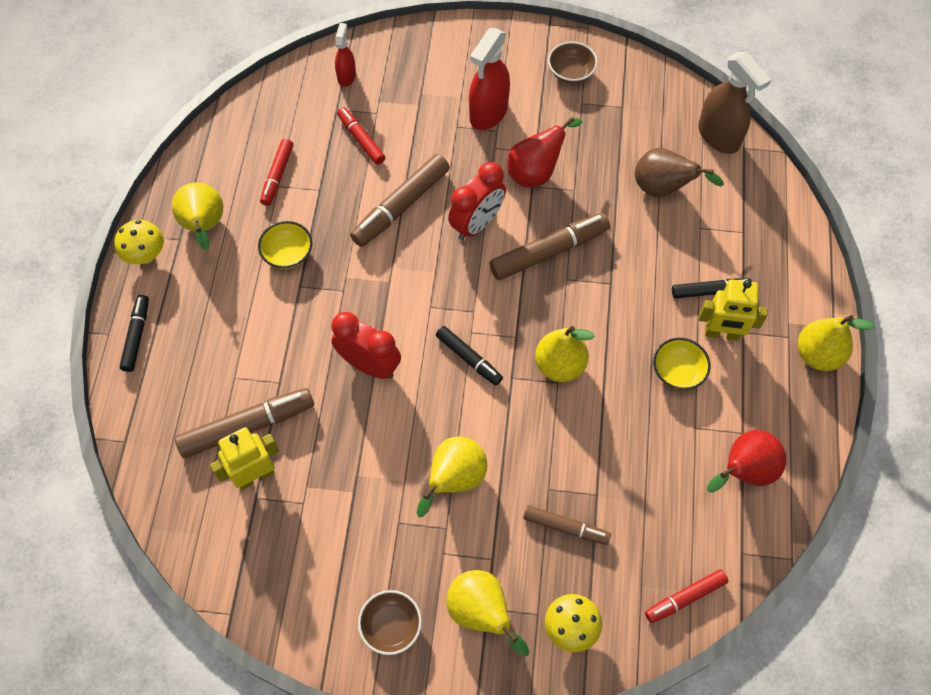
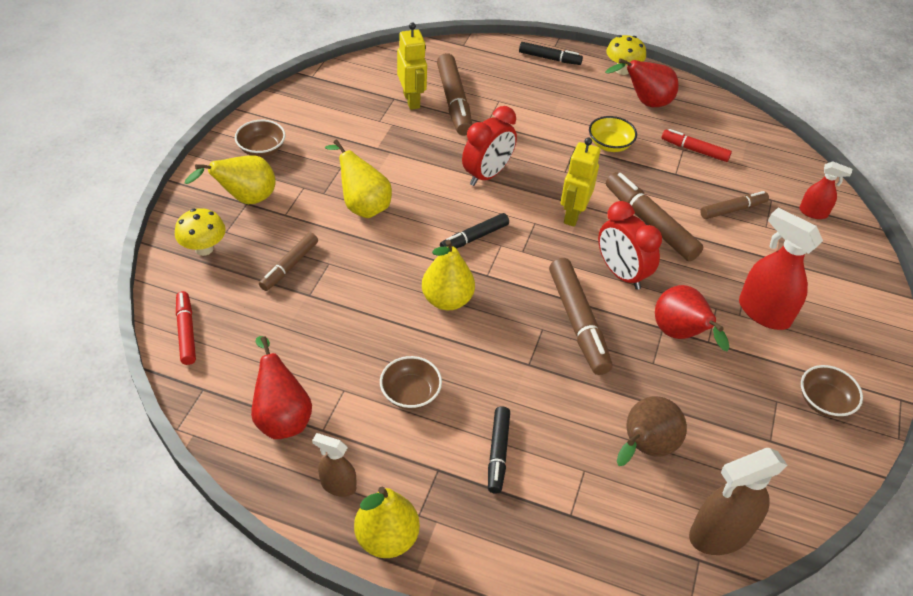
camera: 100 degrees right, 15 degrees down
yellow pear [172,182,223,250] -> red pear [605,58,678,107]
red marker [337,107,385,165] -> brown marker [700,191,769,219]
yellow bowl [653,338,711,390] -> brown bowl [380,356,442,410]
yellow robot [699,279,768,341] -> yellow robot moved to [561,138,600,227]
none -> brown spray bottle [312,433,356,497]

